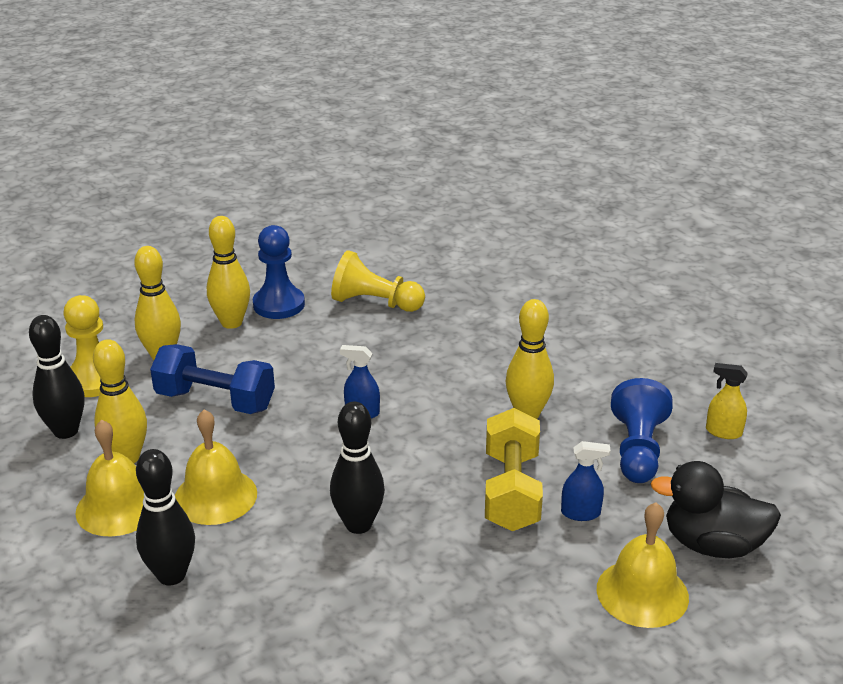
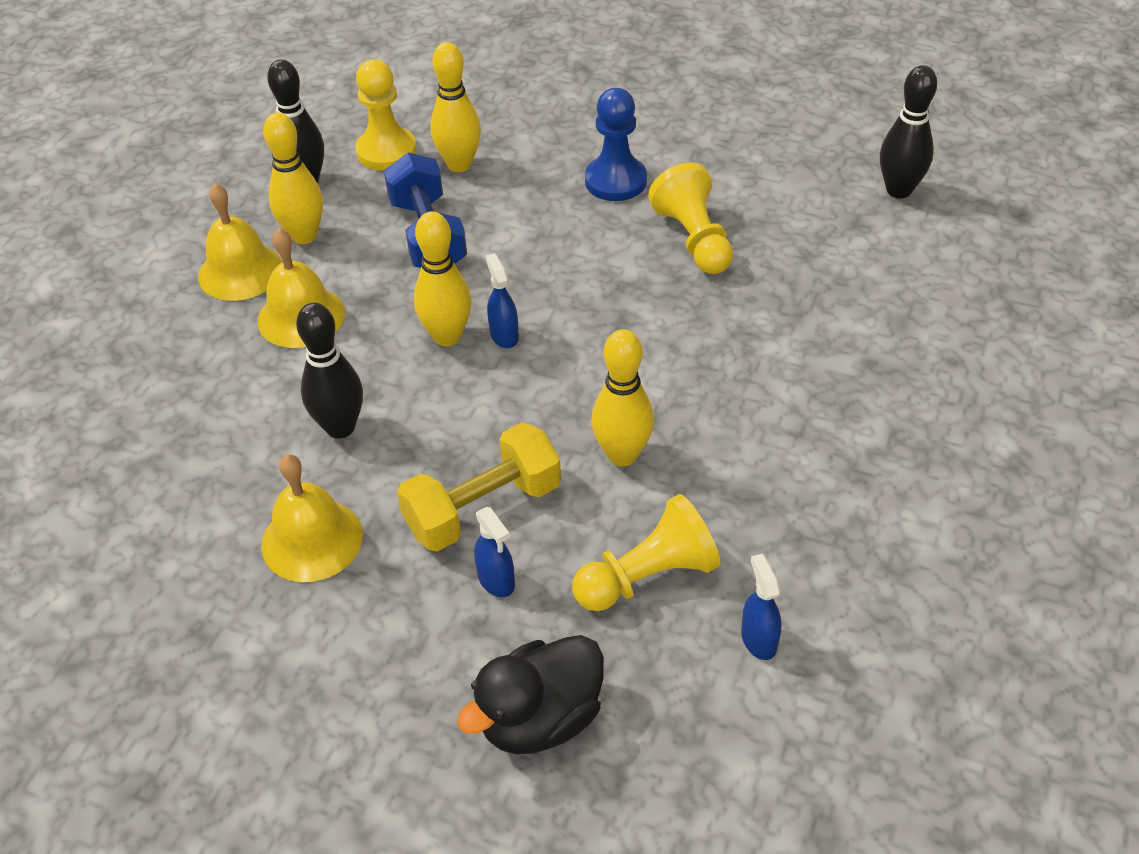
camera: 55 degrees right, 15 degrees up
black bowling pin [136,449,195,586] -> black bowling pin moved to [880,65,937,198]
yellow bowling pin [207,216,250,329] -> yellow bowling pin moved to [414,211,471,346]
yellow bell [597,502,689,628] -> yellow bell moved to [261,454,363,582]
blue pawn [611,378,673,483] -> yellow pawn [572,494,721,611]
black duck [650,461,781,558] -> black duck turned 105 degrees counterclockwise [457,635,604,754]
yellow spray bottle [706,363,748,439] -> blue spray bottle [741,554,781,660]

